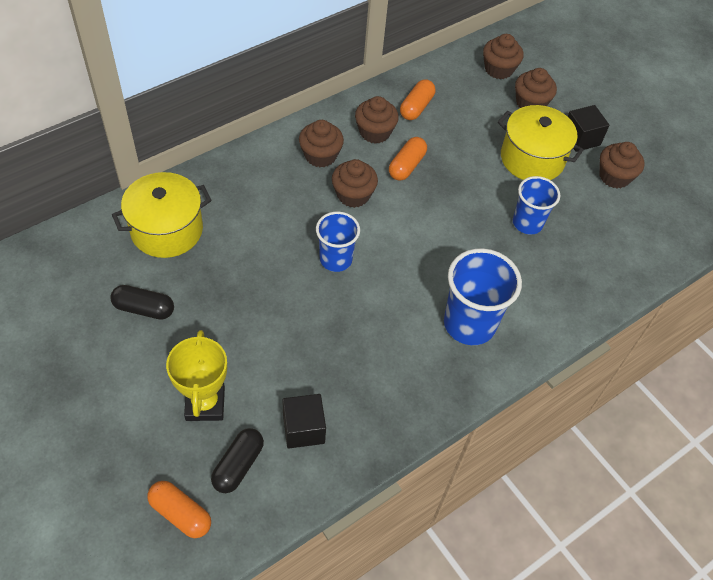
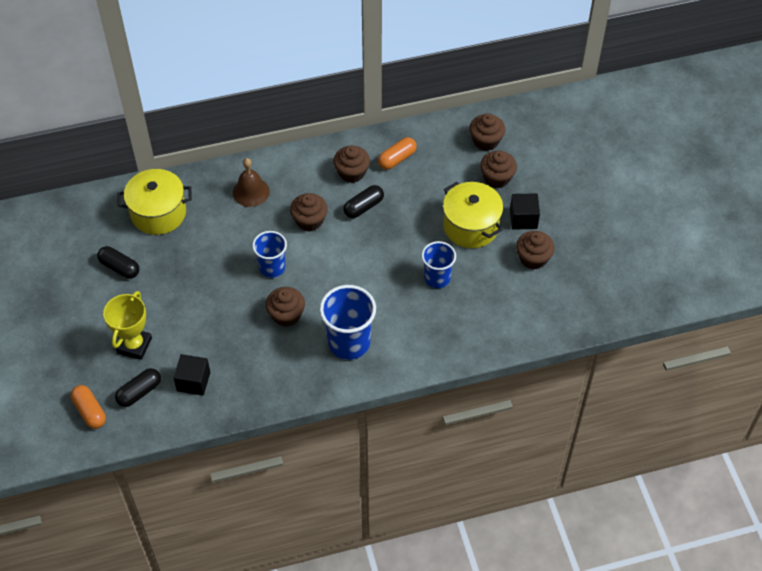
camera: 25 degrees right, 0 degrees up
brown cupcake [299,120,344,168] -> brown cupcake moved to [266,287,305,327]
orange capsule [389,137,427,181] -> black capsule [343,185,384,218]
none -> brown bell [233,158,270,207]

